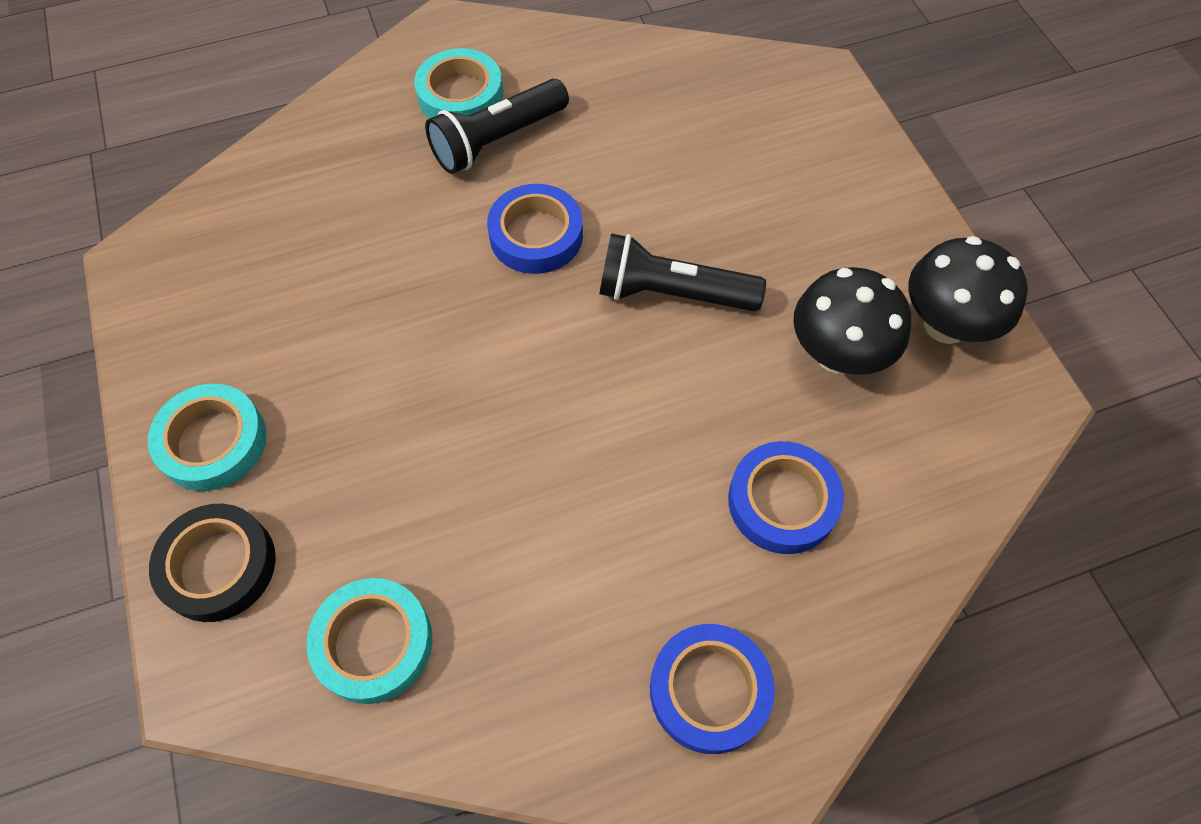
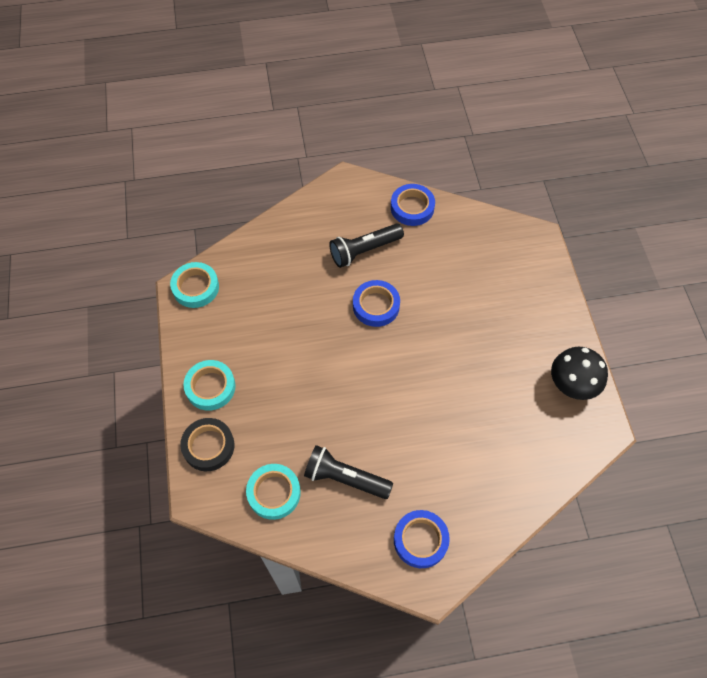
camera: 10 degrees right, 0 degrees up
turquoise tape [414,48,503,119] -> turquoise tape moved to [170,262,219,308]
black flashlight [600,233,766,311] -> black flashlight moved to [304,445,393,499]
blue tape [728,441,844,554] -> blue tape moved to [391,184,435,226]
black mushroom [793,267,911,375] -> none

